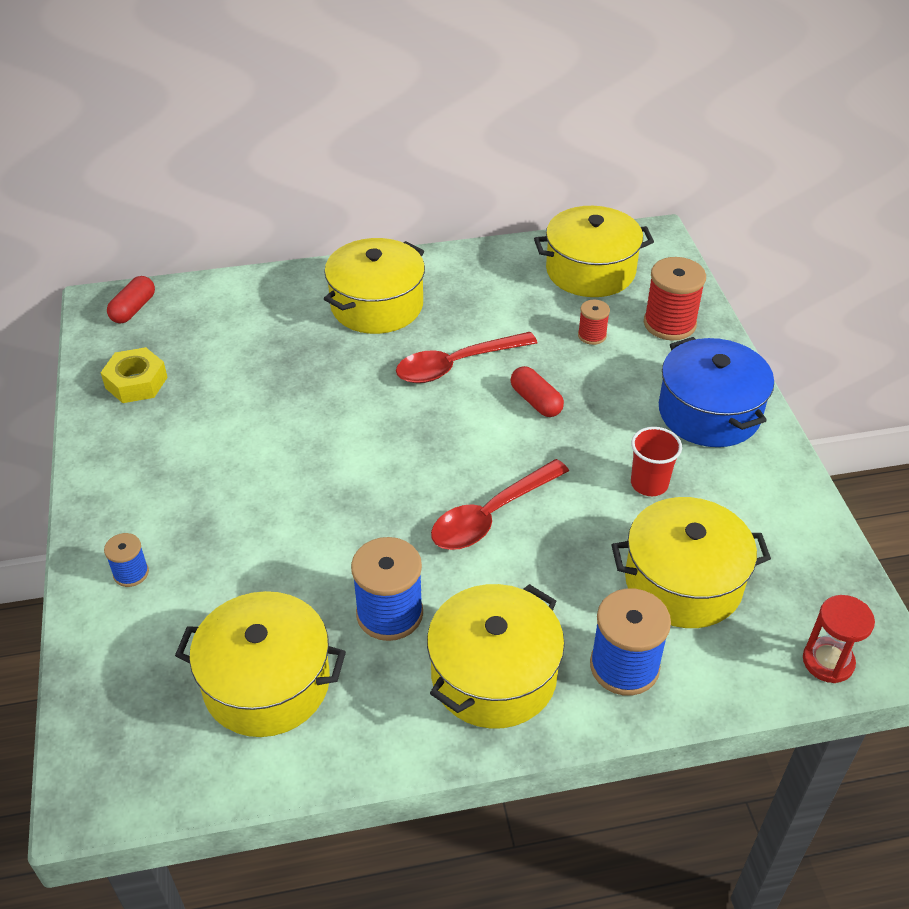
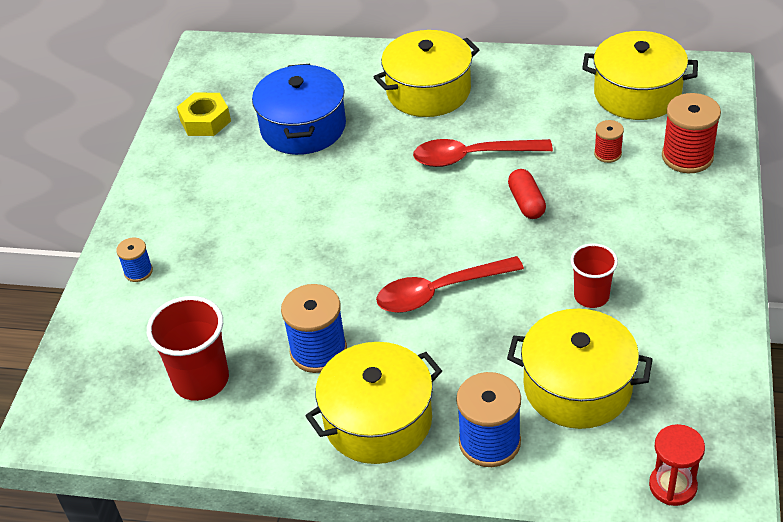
camera: 25 degrees right, 0 degrees up
red capsule [107,276,155,323] -> none
yellow pot [175,591,346,737] -> red cup [147,296,229,401]
blue pot [659,337,774,447] -> blue pot moved to [252,64,346,155]

